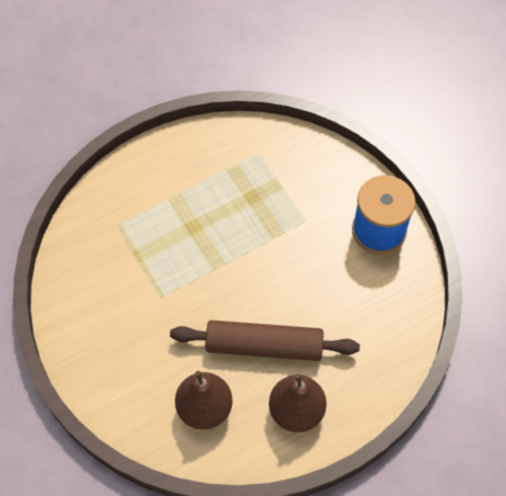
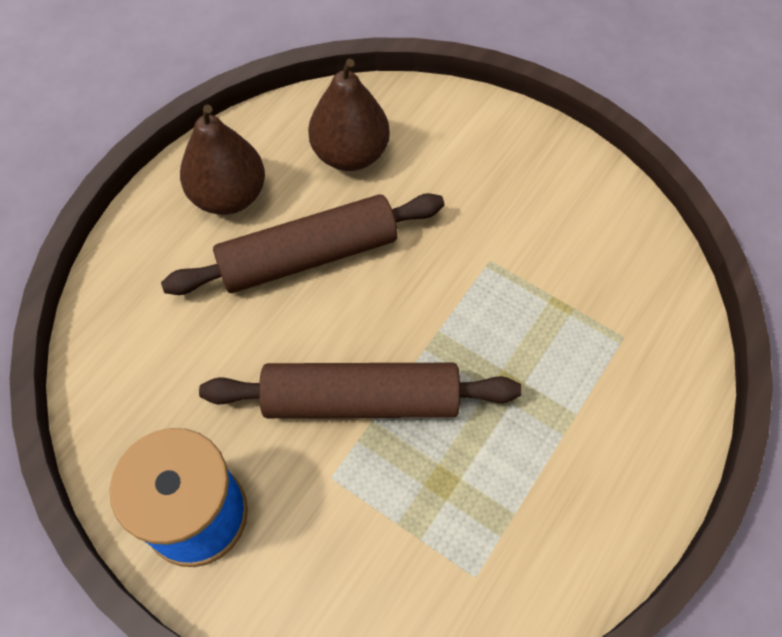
camera: 155 degrees right, 0 degrees up
none -> brown rolling pin [199,363,521,418]

